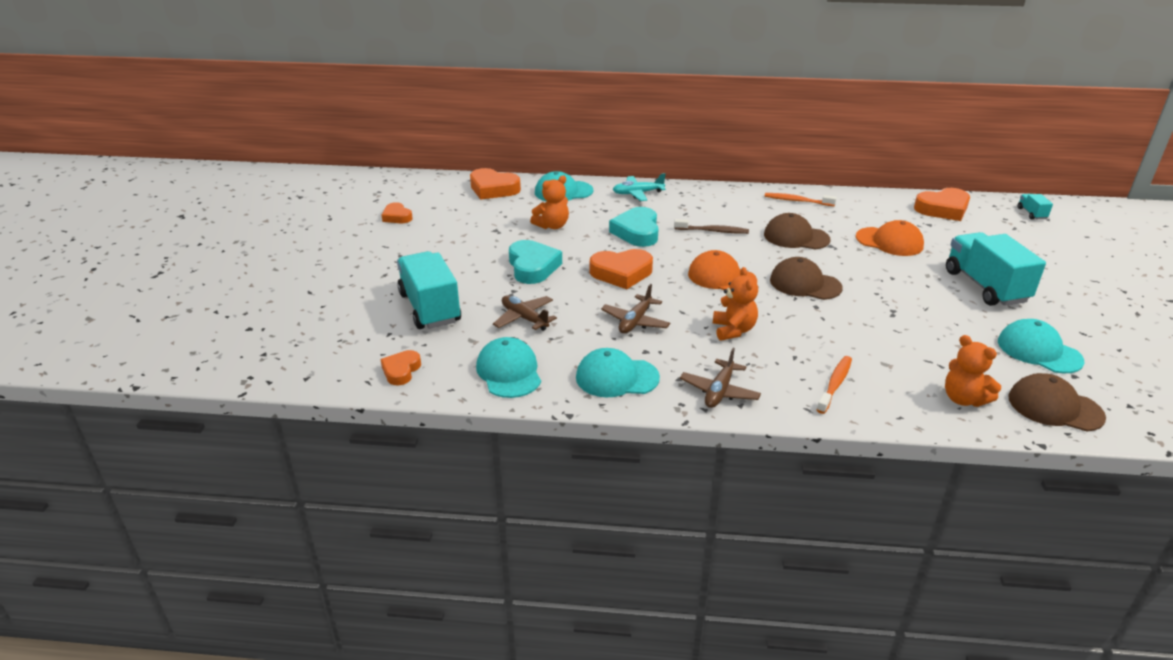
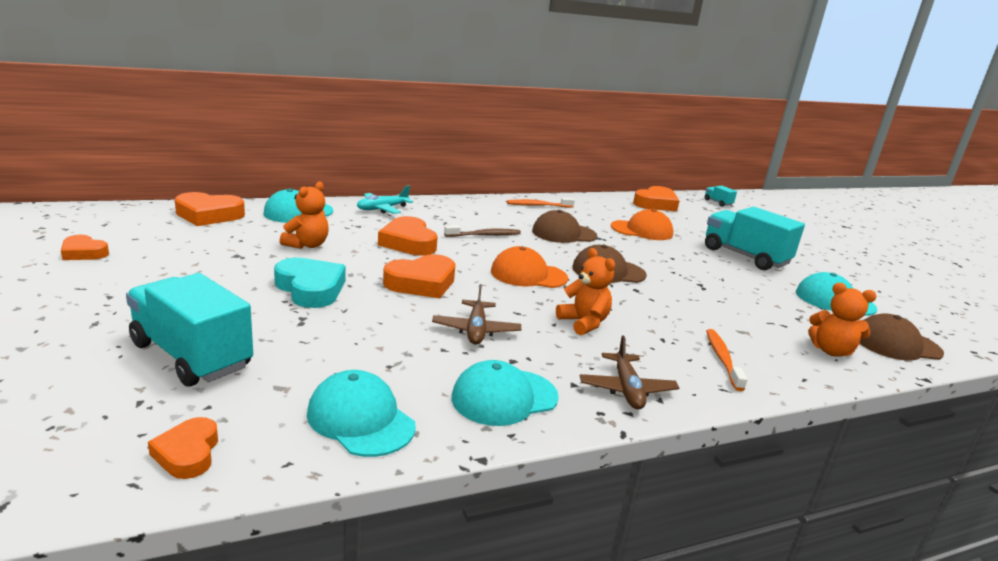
camera: 30 degrees left, 10 degrees down
brown plane [493,295,557,331] -> none
turquoise heart [609,207,659,247] -> orange heart [378,216,438,255]

